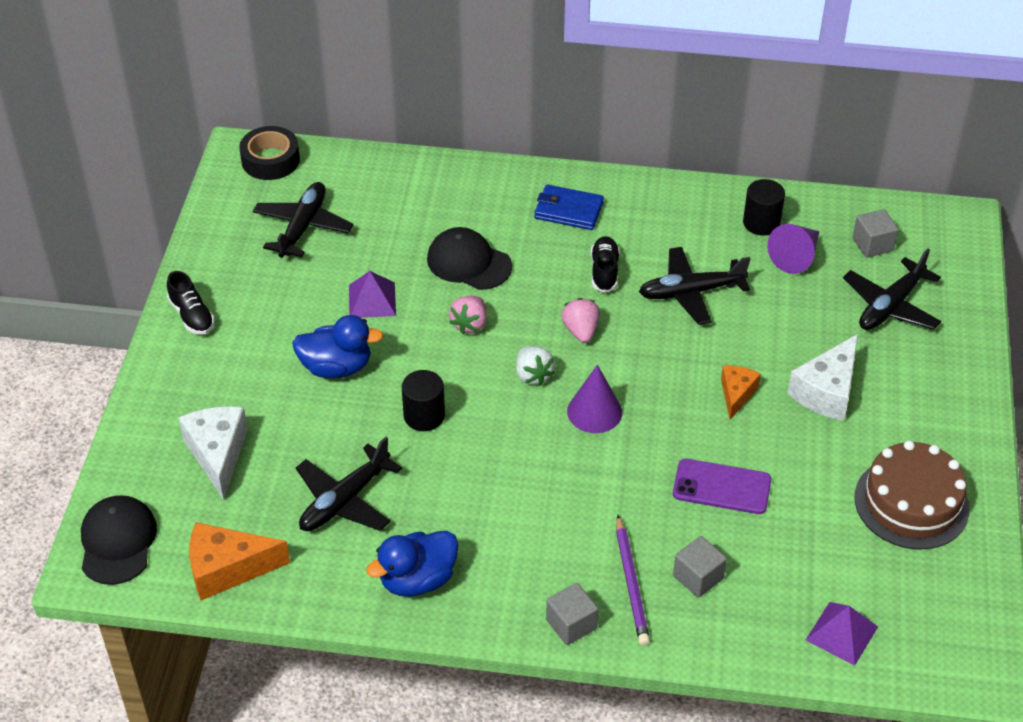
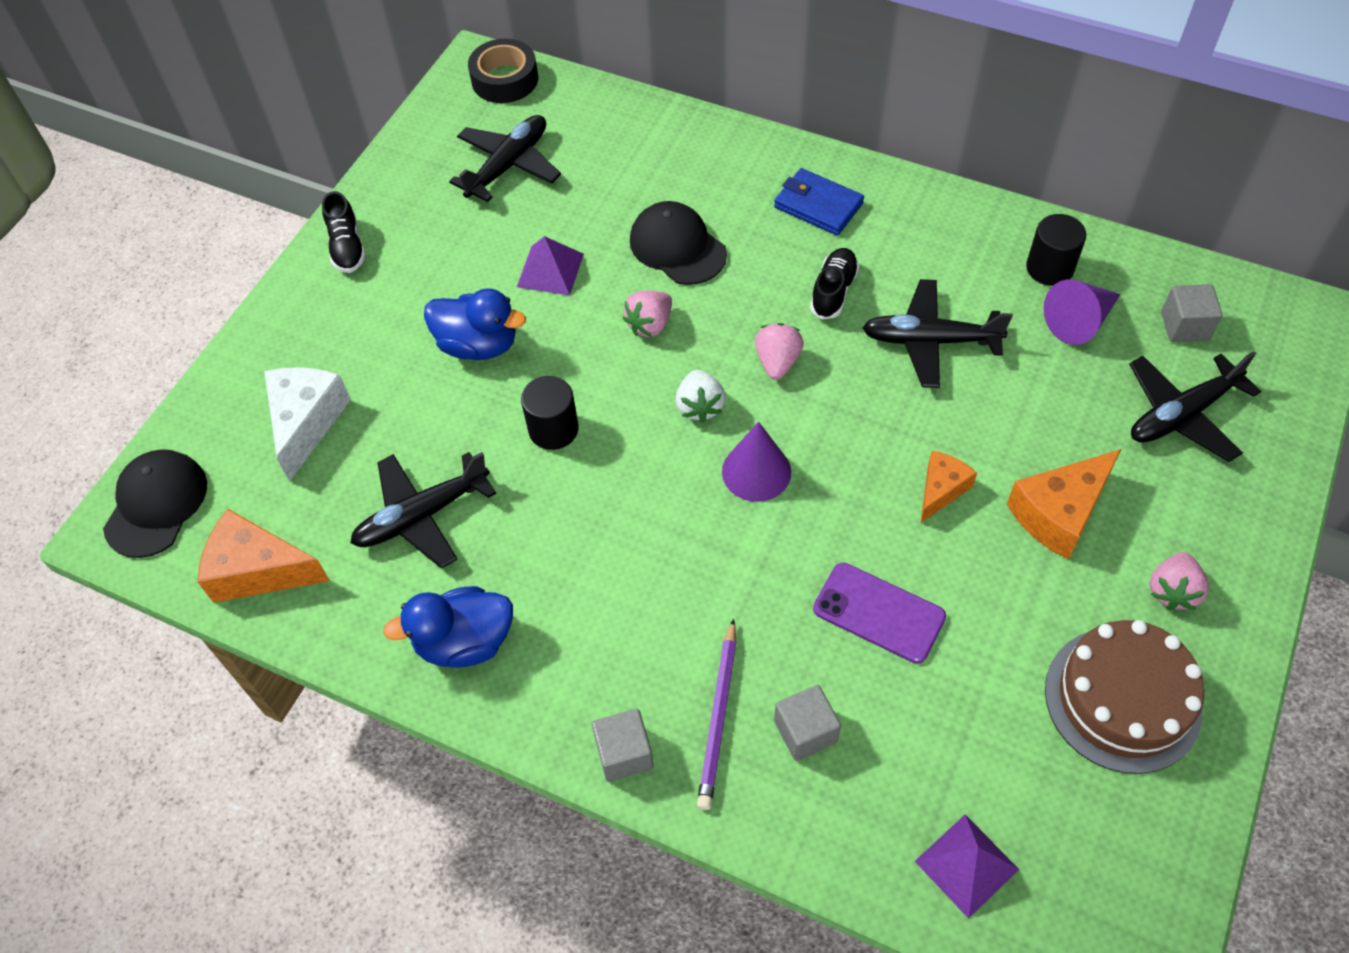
camera: 20 degrees right, 10 degrees up
white cheese [787,334,858,421] -> orange cheese [1007,449,1121,560]
none -> pink strawberry [1149,552,1209,610]

